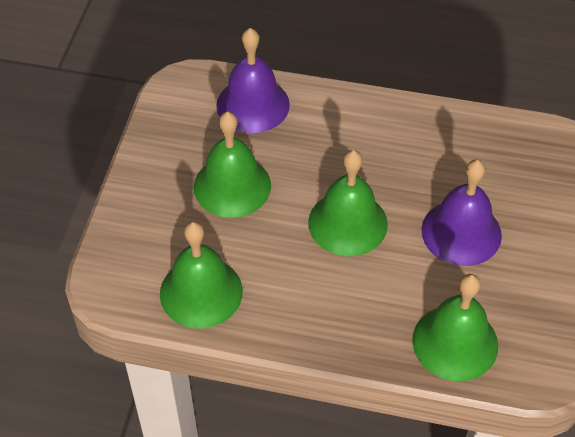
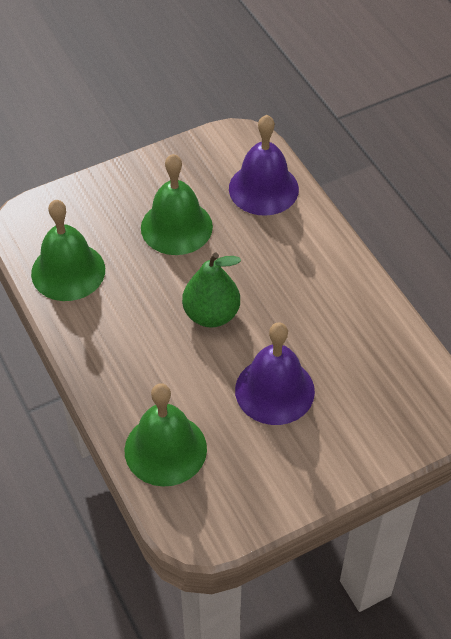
camera: 50 degrees right, 0 degrees up
green bell [308,150,388,256] -> green pear [182,252,241,327]

